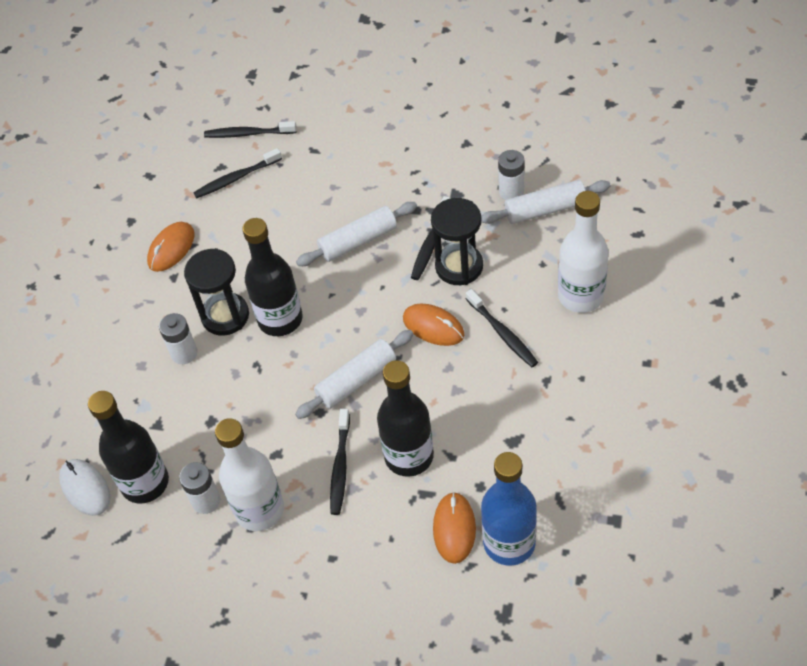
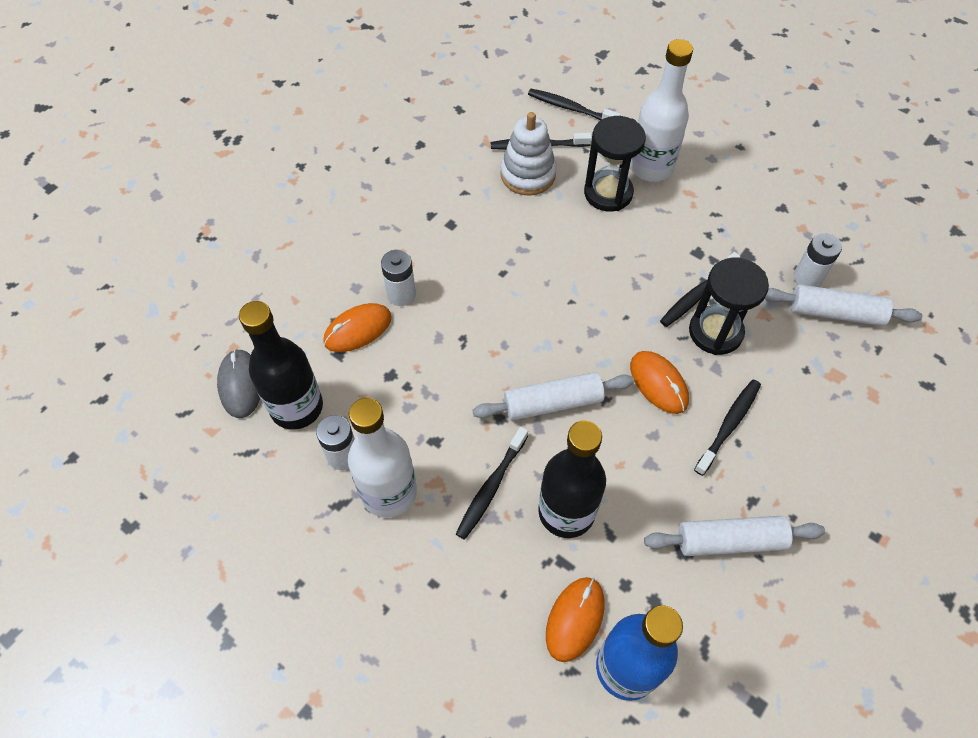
camera: 20 degrees right, 5 degrees up
white mouse [59,459,110,516] -> grey mouse [217,349,260,418]
orange mouse [147,222,195,272] -> orange mouse moved to [323,303,392,352]
black hourglass [184,248,249,336] -> black hourglass moved to [584,116,646,212]
black bottle [242,218,303,336] -> none
white rolling pin [296,202,417,266] -> white rolling pin moved to [644,516,825,556]
black toothbrush [466,289,538,367] -> black toothbrush turned 135 degrees counterclockwise [694,379,761,476]
white bottle [558,191,609,313] -> white bottle moved to [630,39,693,182]
none -> white stacking toy [500,112,556,196]

